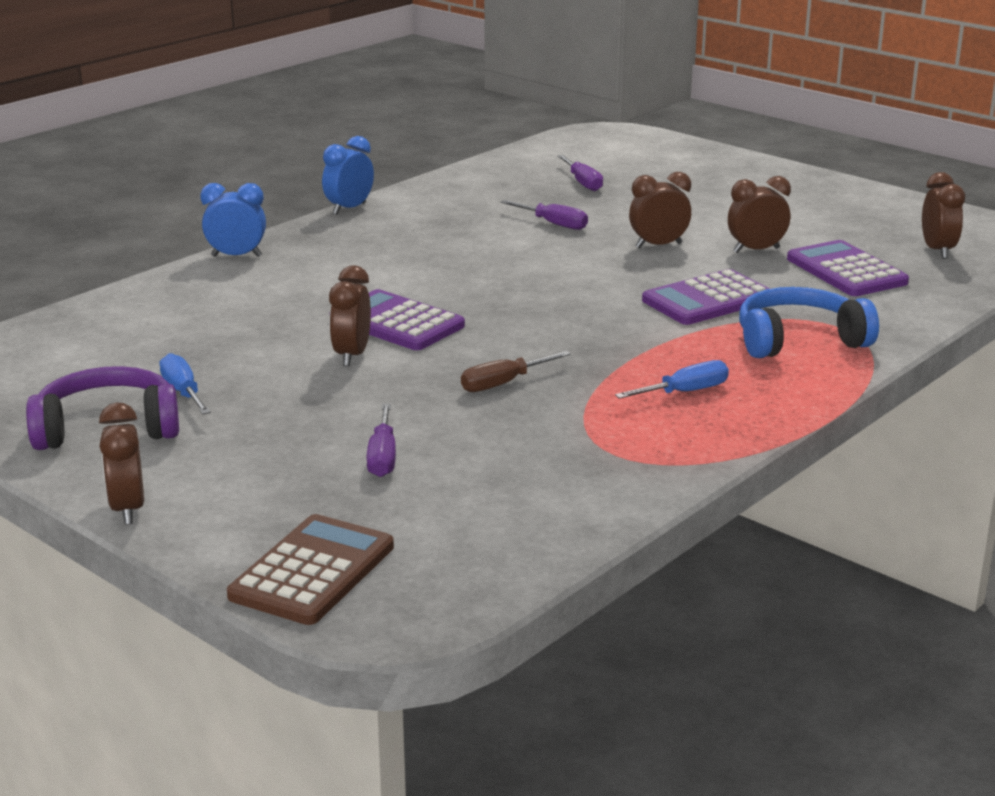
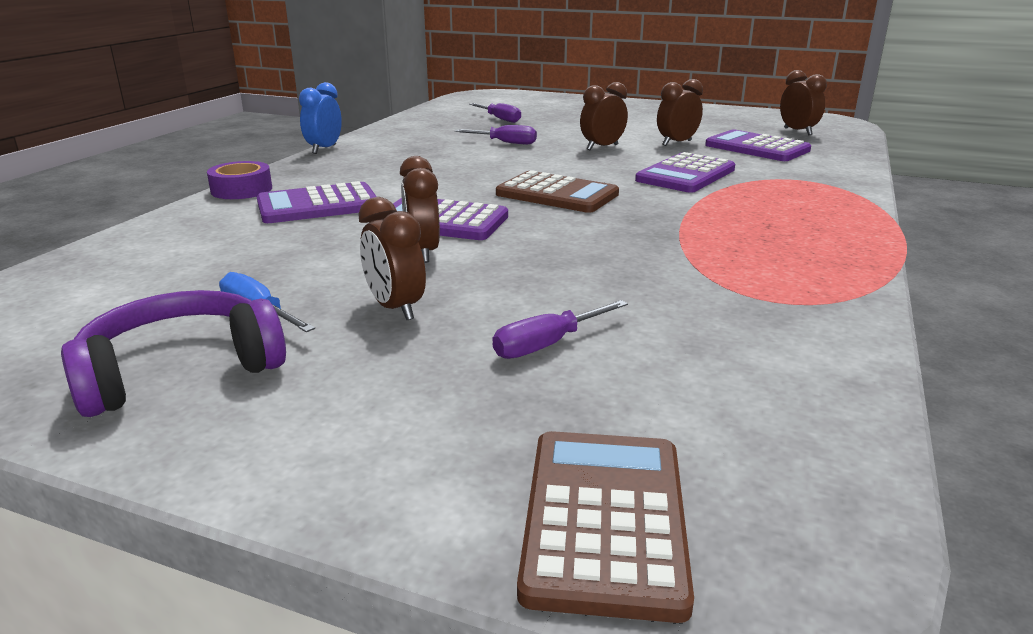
camera: 20 degrees left, 0 degrees up
brown clock [99,403,144,525] -> brown clock moved to [358,197,426,320]
blue clock [200,183,266,257] -> purple tape [207,161,272,199]
purple screwdriver [367,403,396,477] -> purple screwdriver turned 75 degrees clockwise [492,300,628,359]
brown screwdriver [461,351,571,392] -> none
blue screwdriver [615,360,729,399] -> none
blue headphones [739,287,879,358] -> none
none -> purple calculator [257,181,377,223]
none -> brown calculator [496,170,619,213]

